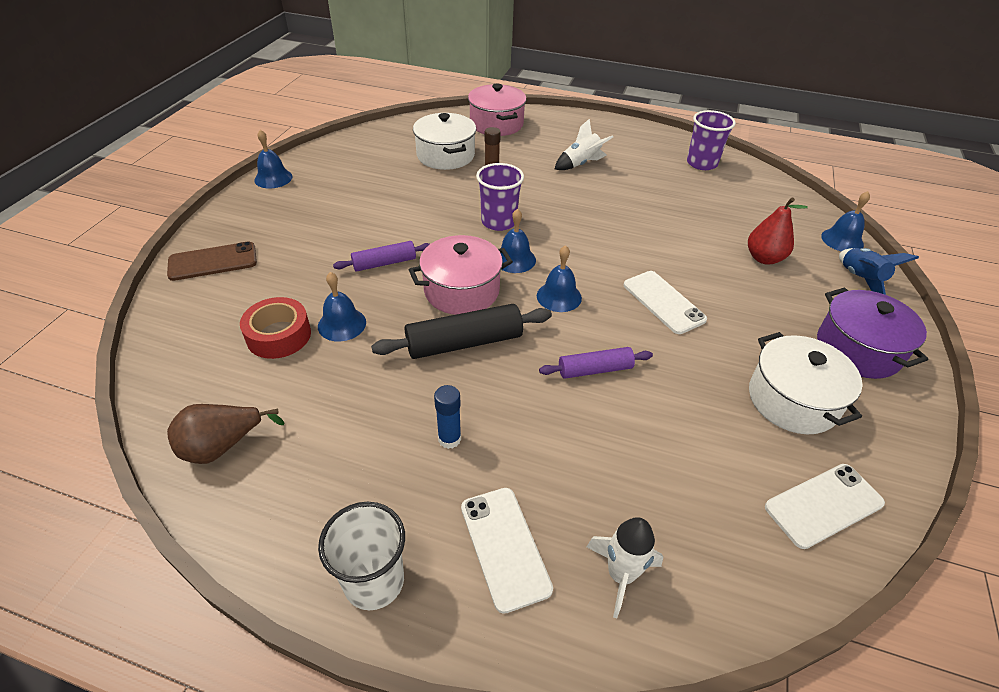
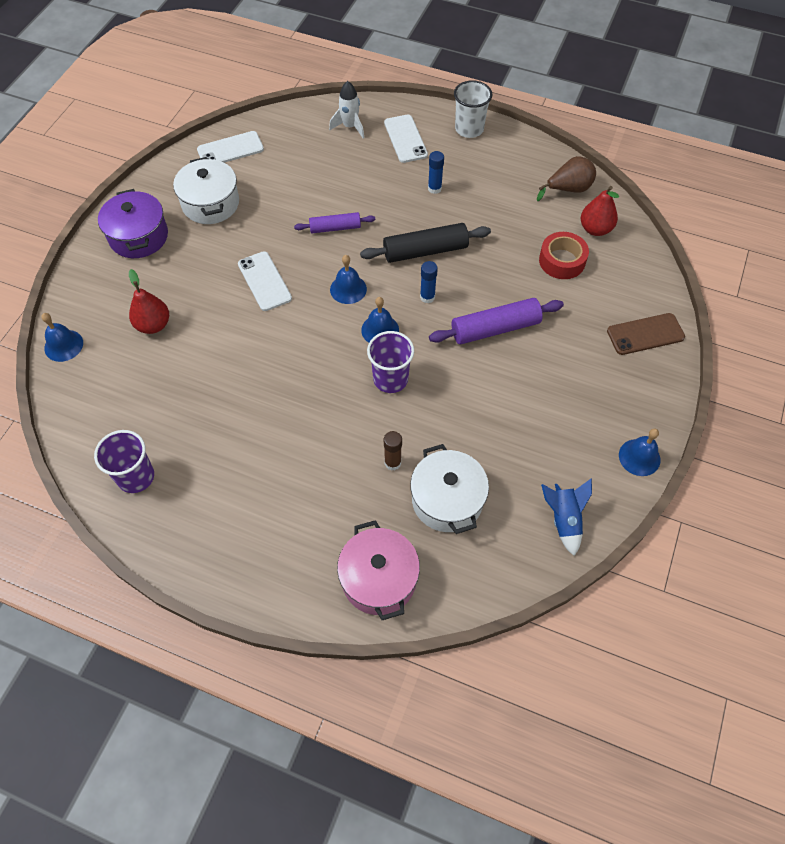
camera: 175 degrees left, 15 degrees up
blue bell [318,272,366,342] -> none
purple rolling pin [333,241,430,271] -> purple rolling pin [429,298,564,344], size x1.61
pink pot [409,235,513,315] -> blue glue stick [420,261,438,303]
white rocket [555,119,613,170] -> none
blue rocket [839,248,919,295] -> blue rocket moved to [541,478,592,556]
none -> red pear [581,186,619,236]

